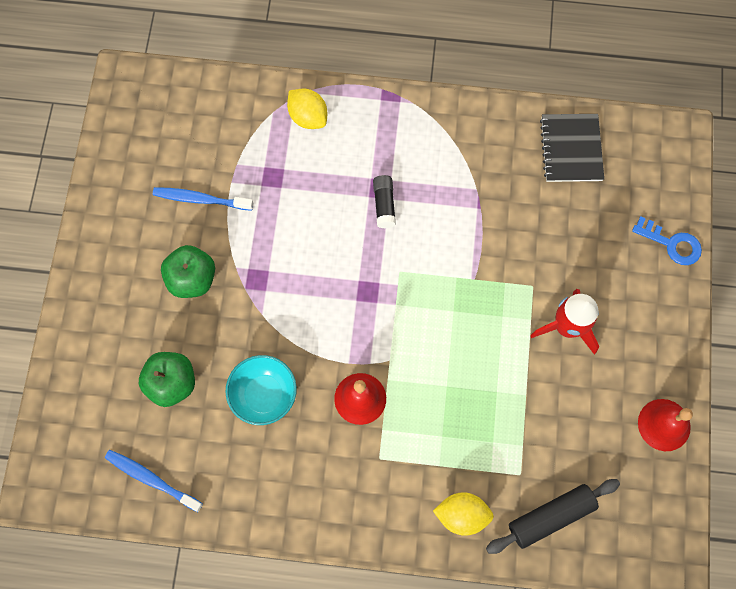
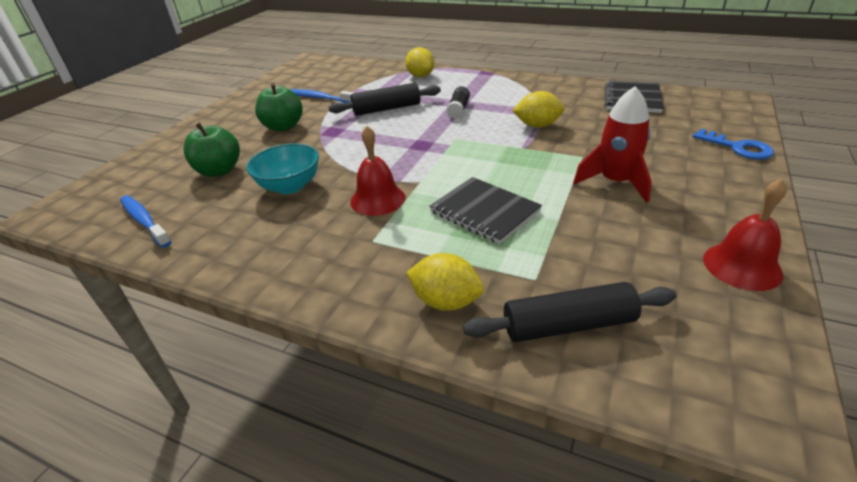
camera: 20 degrees right, 35 degrees down
none -> black rolling pin [328,83,441,116]
none -> black notebook [429,177,542,244]
none -> yellow lemon [513,91,565,128]

